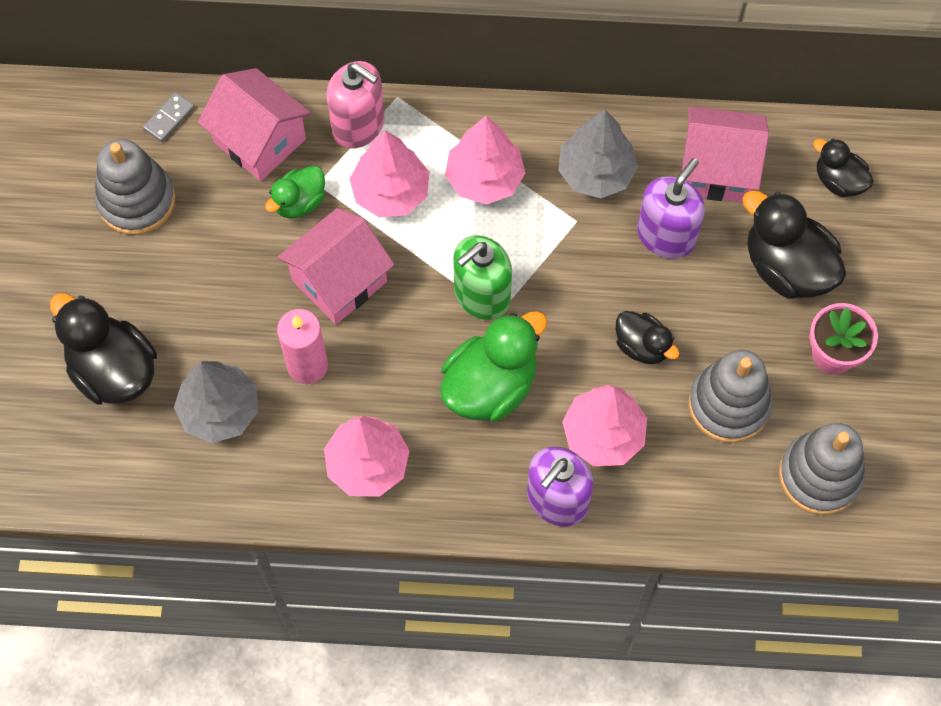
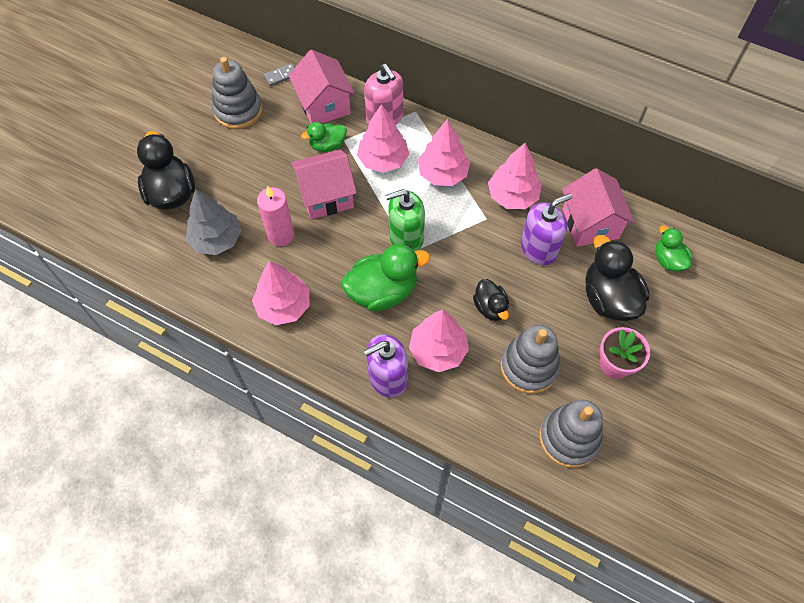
camera: 25 degrees right, 5 degrees down
grey tree [558,110,638,198] -> pink tree [488,143,542,209]
pink house [682,106,769,203] -> pink house turned 45 degrees clockwise [562,168,635,247]
black duck [813,138,874,197] -> green duck [655,225,692,272]

